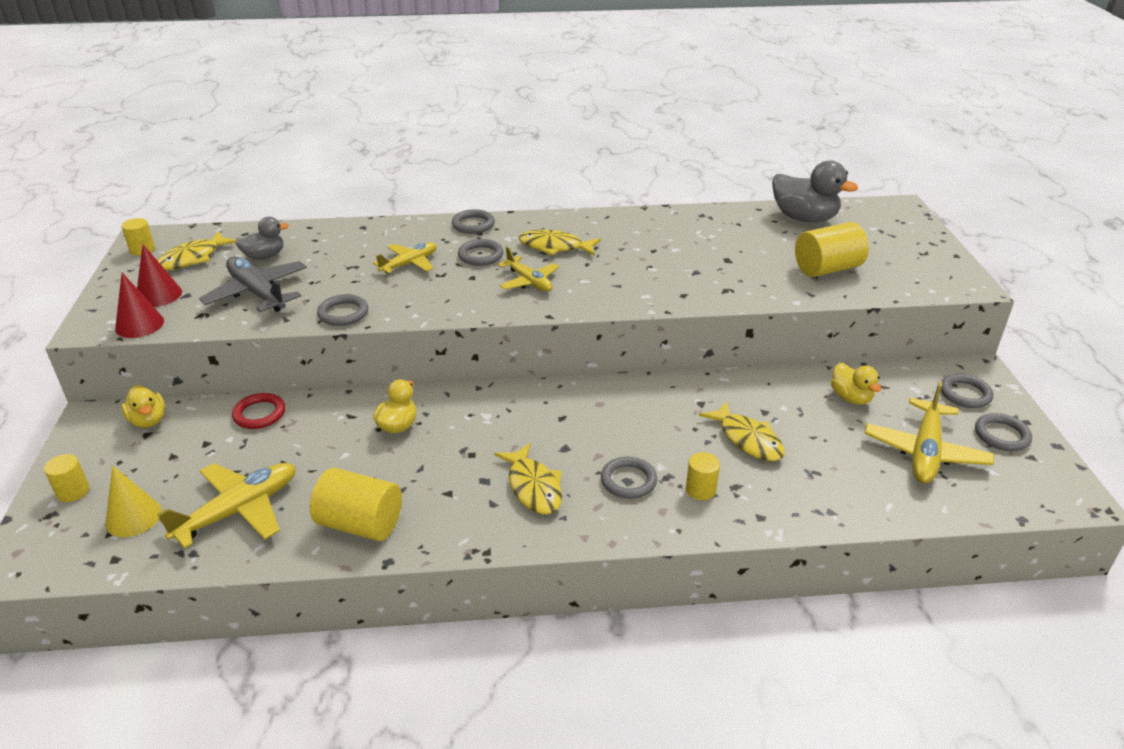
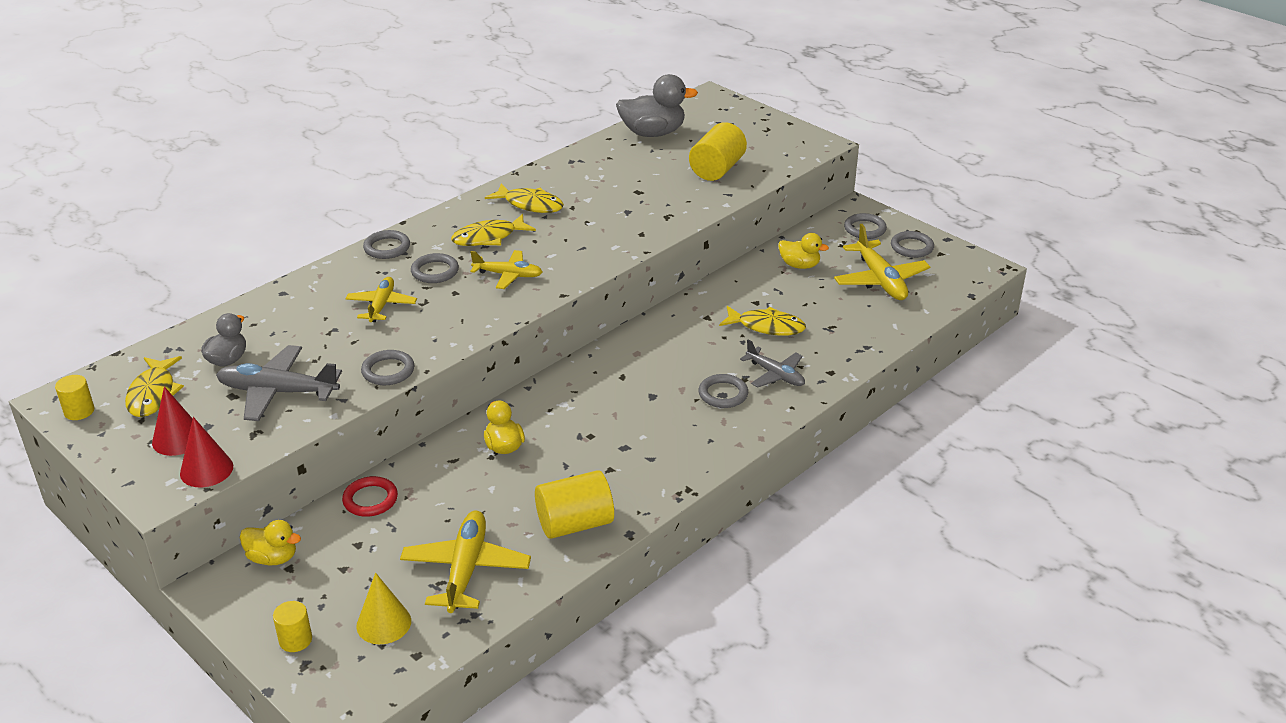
camera: 40 degrees left, 0 degrees up
yellow fish [494,443,562,515] -> yellow fish moved to [485,183,564,213]
yellow cylinder [686,452,720,500] -> grey plane [740,340,805,387]

